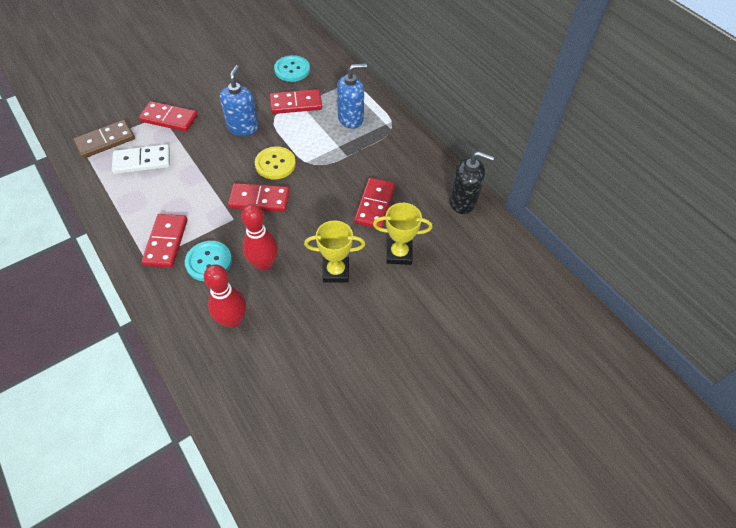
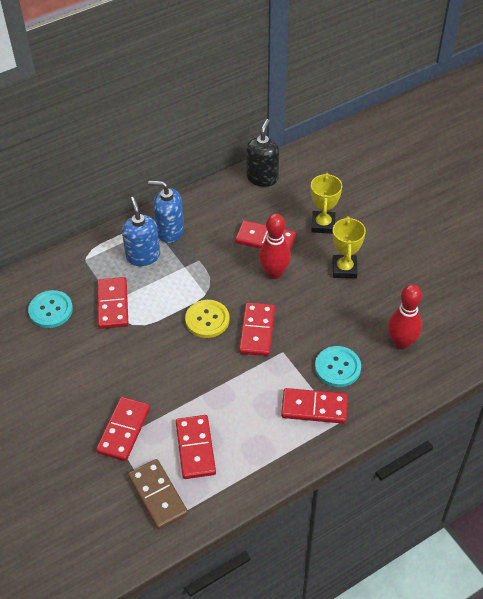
camera: 85 degrees left, 5 degrees down
white domino [112,144,170,174] -> red domino [176,415,216,479]
blue soap dispenser [220,65,259,136] -> blue soap dispenser moved to [148,181,184,243]
red bowling pin [241,204,278,271] -> red bowling pin moved to [259,213,291,279]

